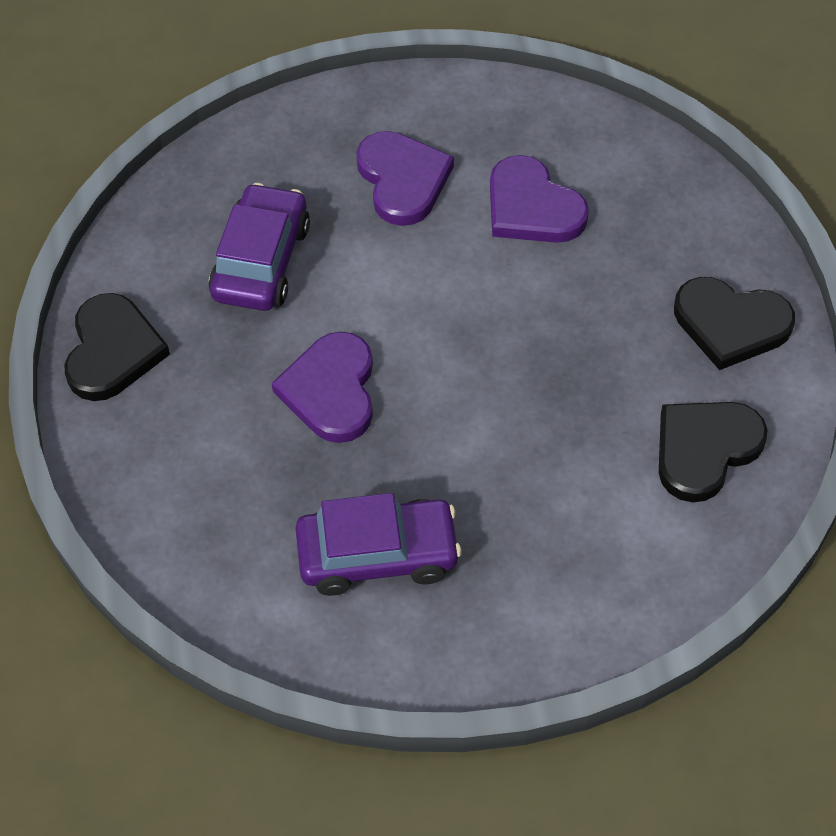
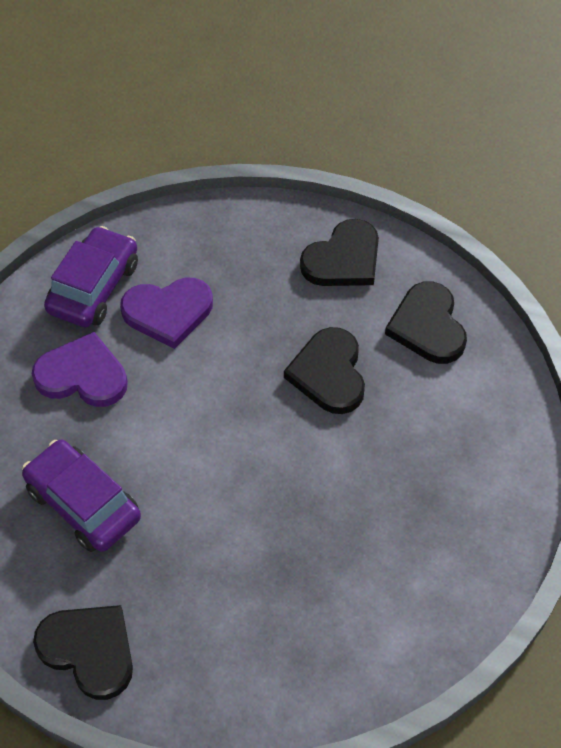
camera: 60 degrees left, 0 degrees up
purple heart [272,331,373,443] -> none
purple car [295,493,461,596] -> purple car moved to [44,226,138,327]
none -> black heart [284,327,365,414]

